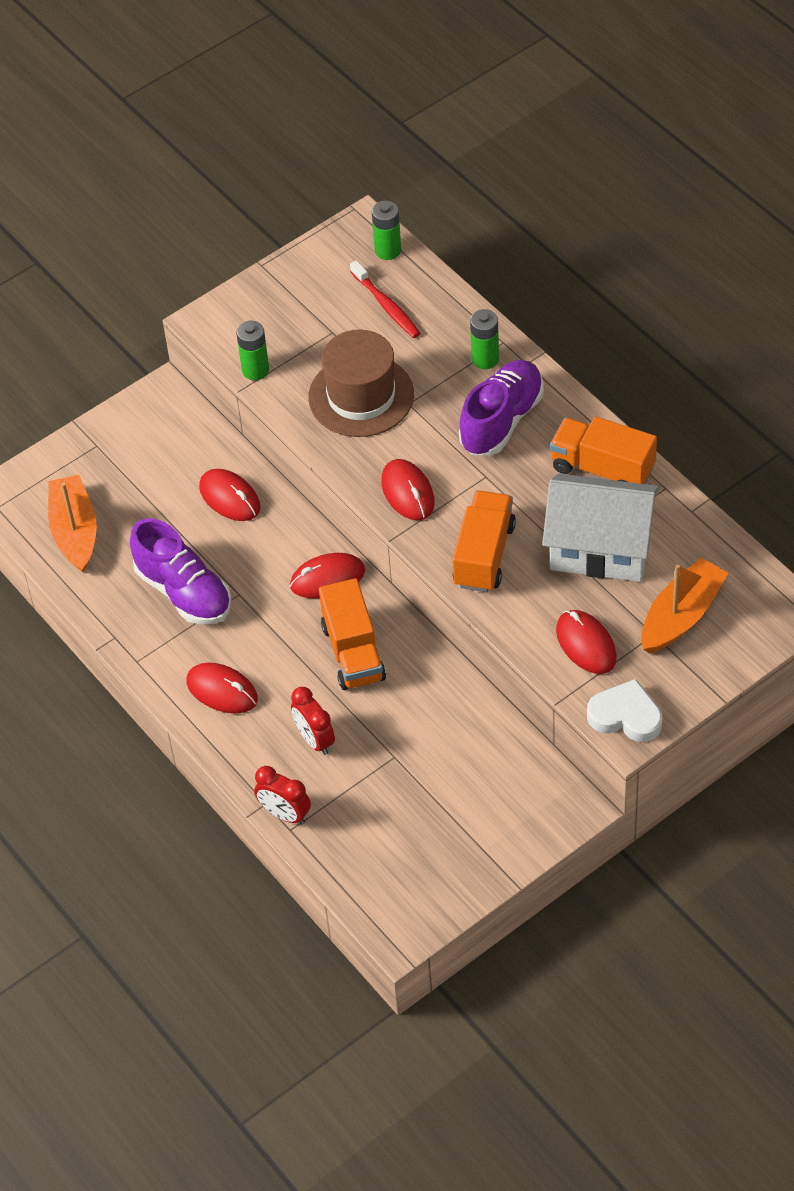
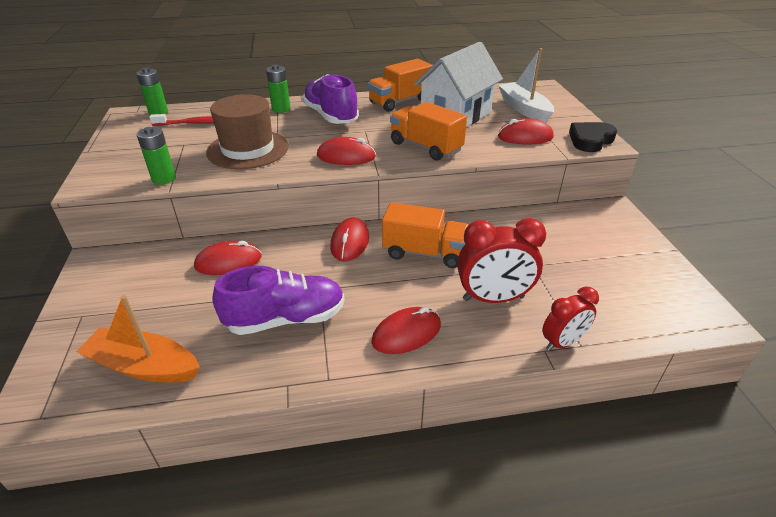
camera: 65 degrees left, 15 degrees down
red clock [291,687,335,755] -> red clock [457,218,546,303], size x1.57
white heart [587,679,662,742] -> black heart [569,122,617,152]
orange boat [641,558,728,654] -> white boat [498,48,554,123]

